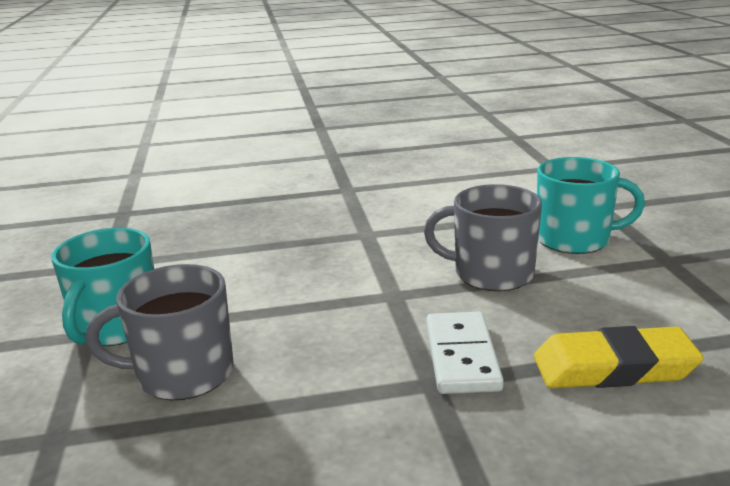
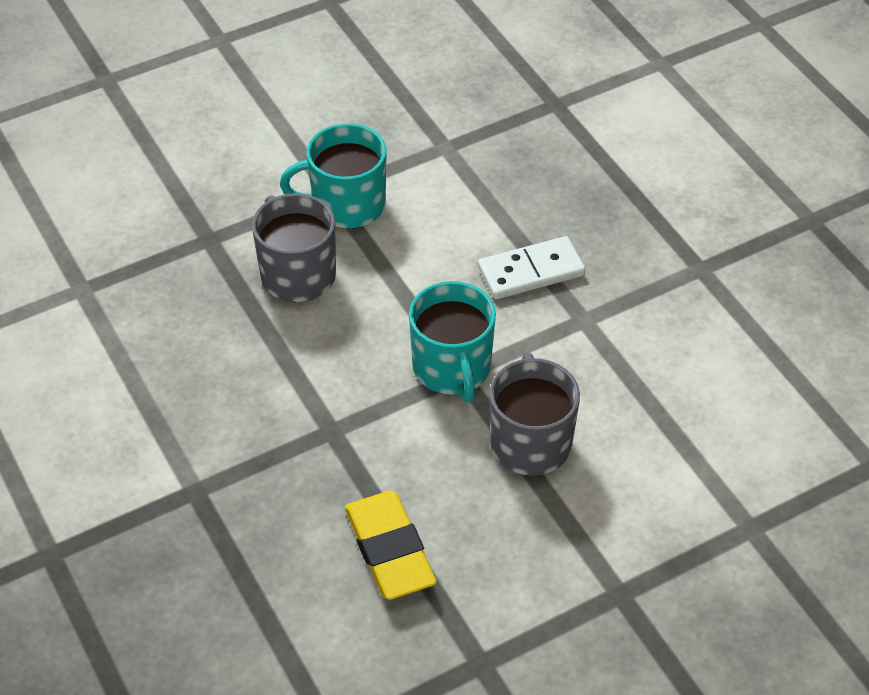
camera: 70 degrees right, 25 degrees up
white domino [426,312,504,394] -> white domino moved to [478,236,585,299]
turquoise mug [537,157,645,254] -> turquoise mug moved to [409,281,496,402]

